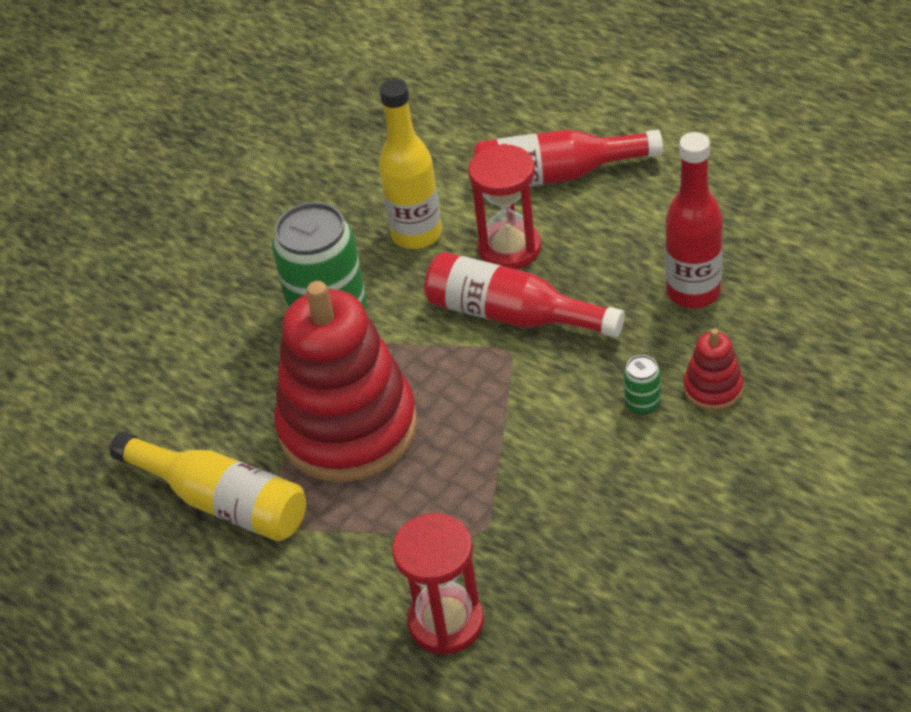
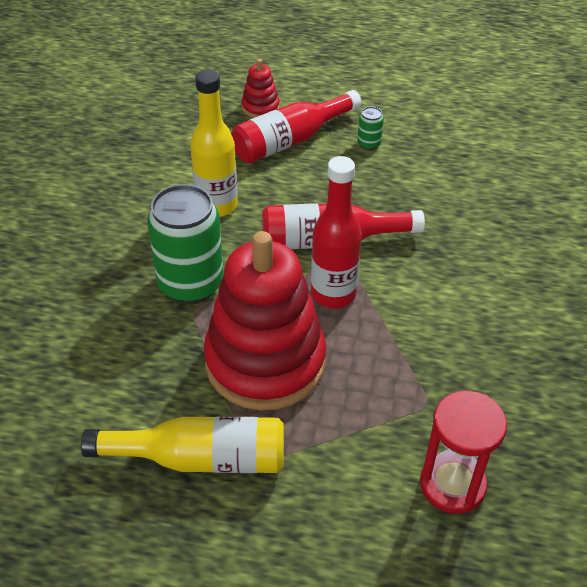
camera: 35 degrees left, 0 degrees up
red hourglass [468,144,541,269] -> none
green can [624,355,661,415] -> green can moved to [357,106,384,150]
red bottle [665,132,723,308] -> red bottle moved to [311,156,362,308]
red stacking toy [684,329,743,411] -> red stacking toy moved to [241,59,280,118]

